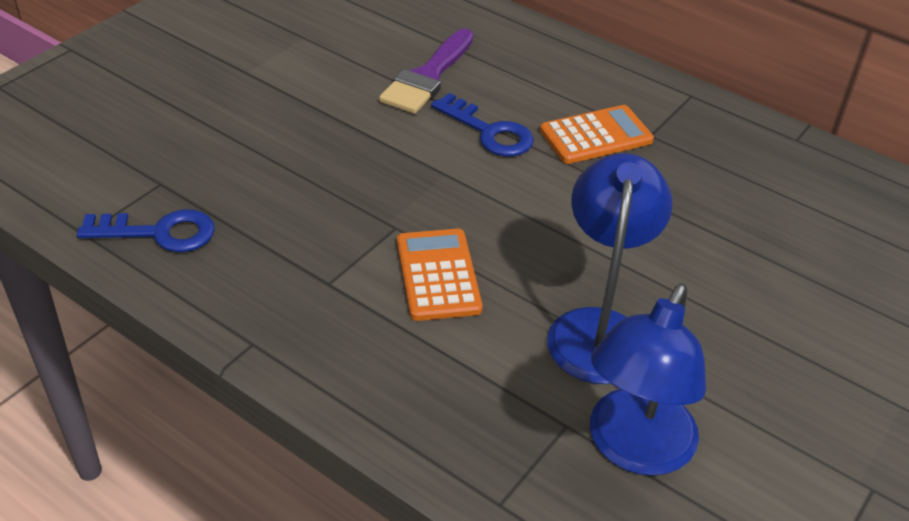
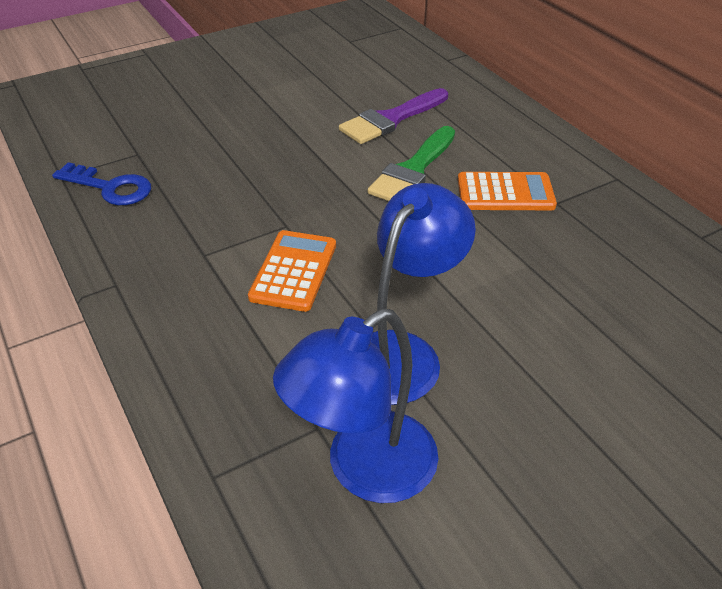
camera: 25 degrees right, 0 degrees up
blue key [431,93,534,156] -> green brush [367,126,455,201]

